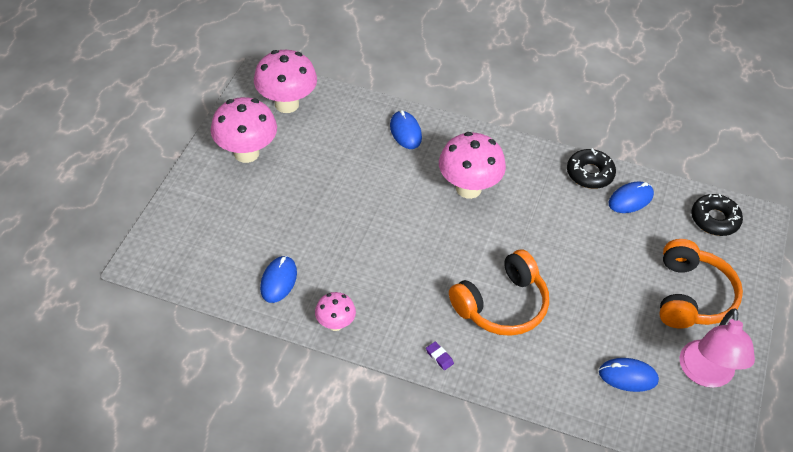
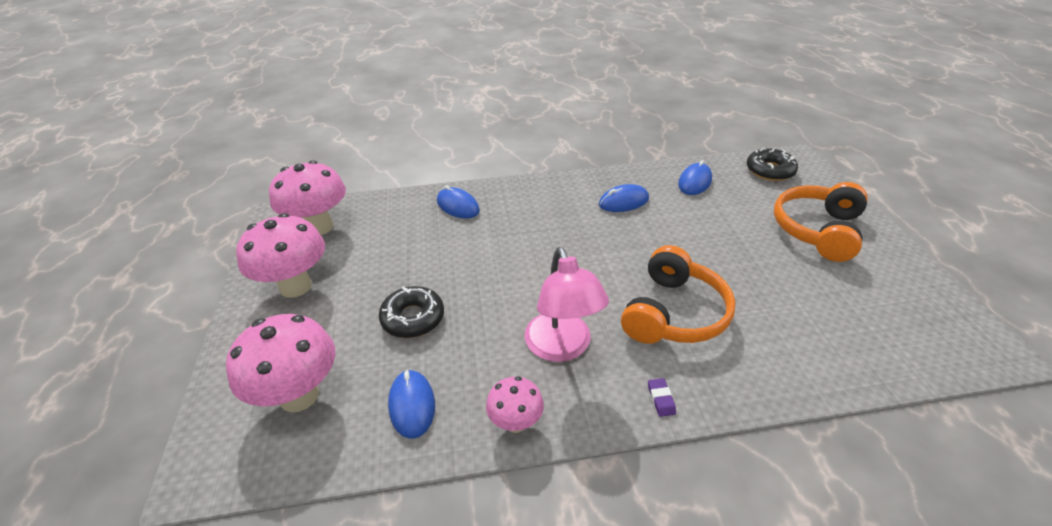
camera: 25 degrees left, 10 degrees down
purple eraser [426,342,454,370] -> purple eraser turned 60 degrees clockwise [648,378,676,417]
pink mushroom [439,132,506,199] -> pink mushroom moved to [226,314,335,412]
black donut [567,148,616,189] -> black donut moved to [379,286,444,338]
blue mouse [599,358,659,392] -> blue mouse moved to [599,184,649,212]
orange headphones [660,239,743,328] -> orange headphones turned 135 degrees counterclockwise [774,182,868,262]
pink lamp [679,308,755,388] -> pink lamp moved to [524,247,609,362]

